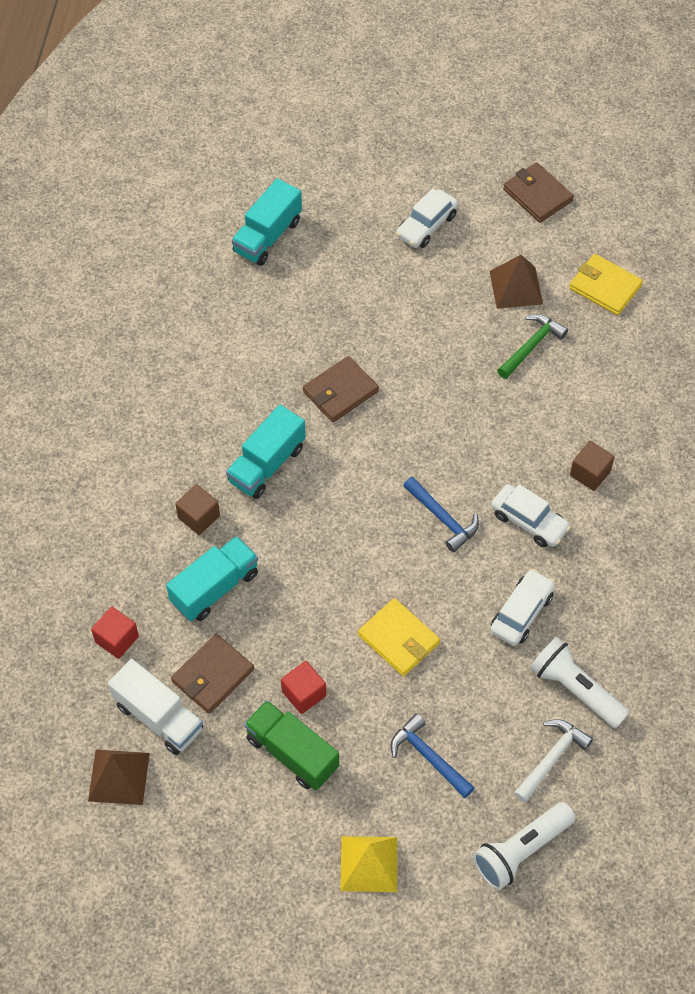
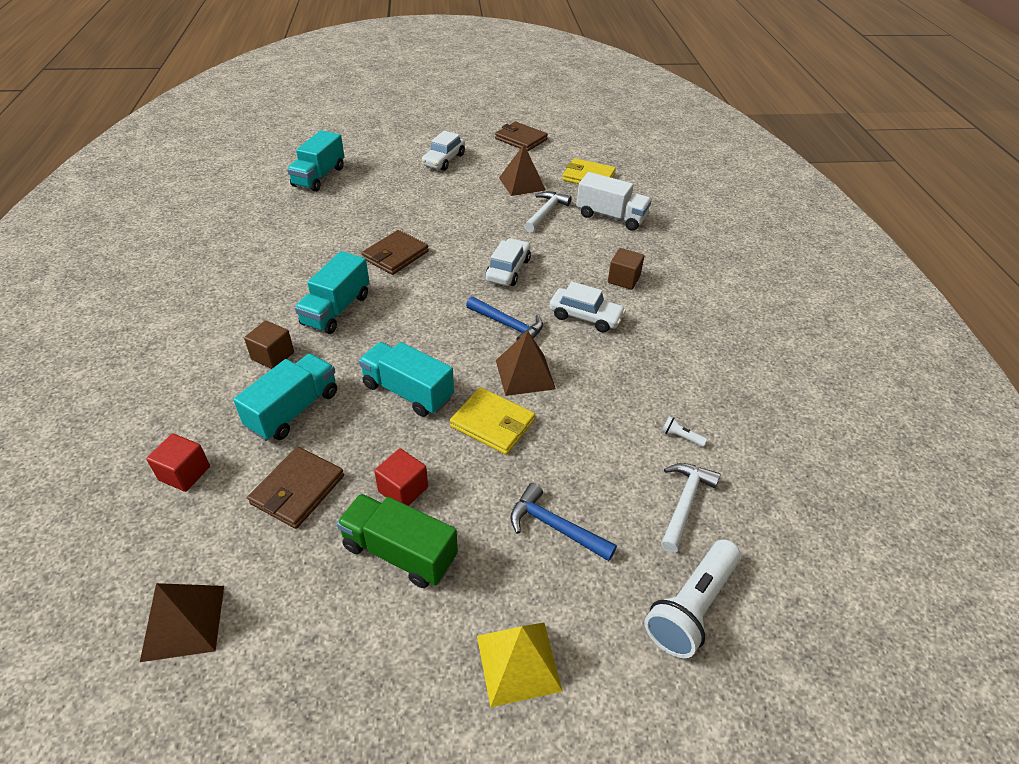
camera: 15 degrees left, 15 degrees down
white truck [108,659,203,755] -> white truck moved to [576,172,652,231]
white car [490,569,555,646] -> white car moved to [485,238,531,286]
green hammer [497,314,568,379] -> white hammer [524,191,571,232]
white flashlight [530,637,630,728] -> white flashlight [662,416,707,447], size x0.41
none -> turquoise truck [359,342,454,417]
none -> brown pyramid [496,331,556,396]

